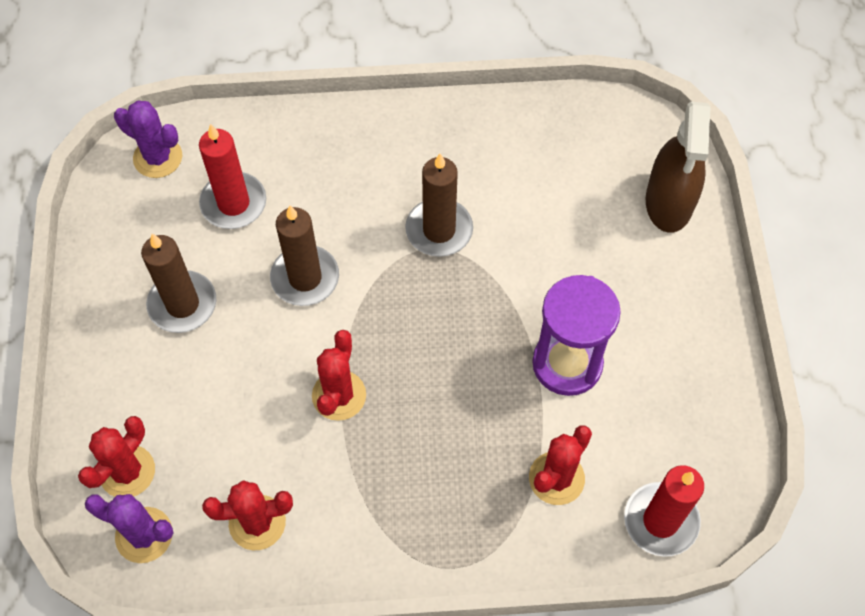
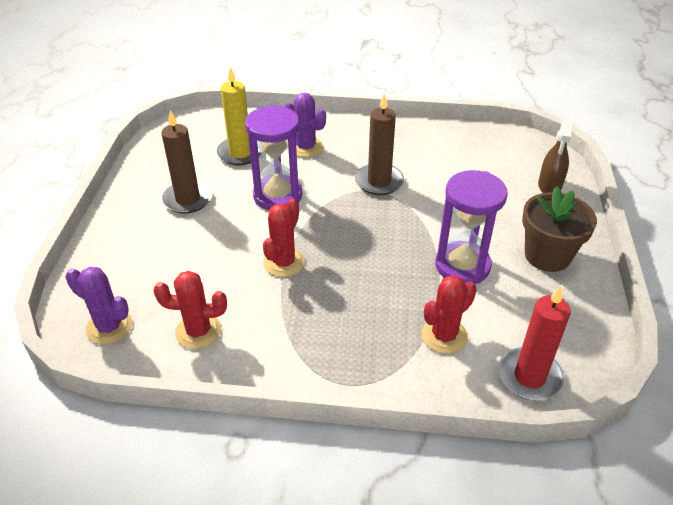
camera: 10 degrees right, 20 degrees down
red cactus [78,416,155,497] -> none
purple cactus [114,100,182,178] -> purple cactus moved to [284,93,326,157]
red candle [199,124,266,229] -> yellow candle [217,67,263,165]
brown candle [270,205,339,306] -> purple hourglass [245,105,302,210]
brown spray bottle [646,101,711,233] -> brown spray bottle [538,120,573,193], size x0.67
none -> brown flower pot [522,186,597,272]

